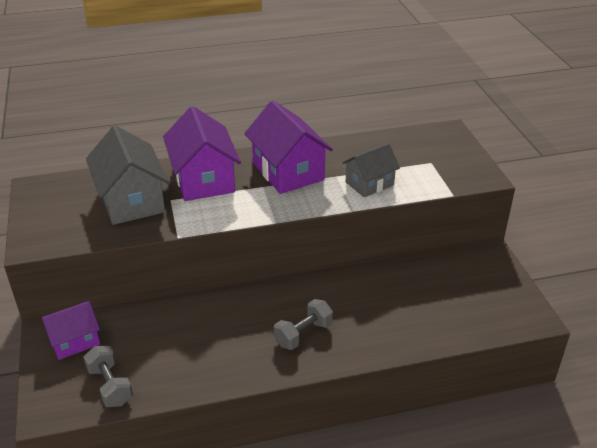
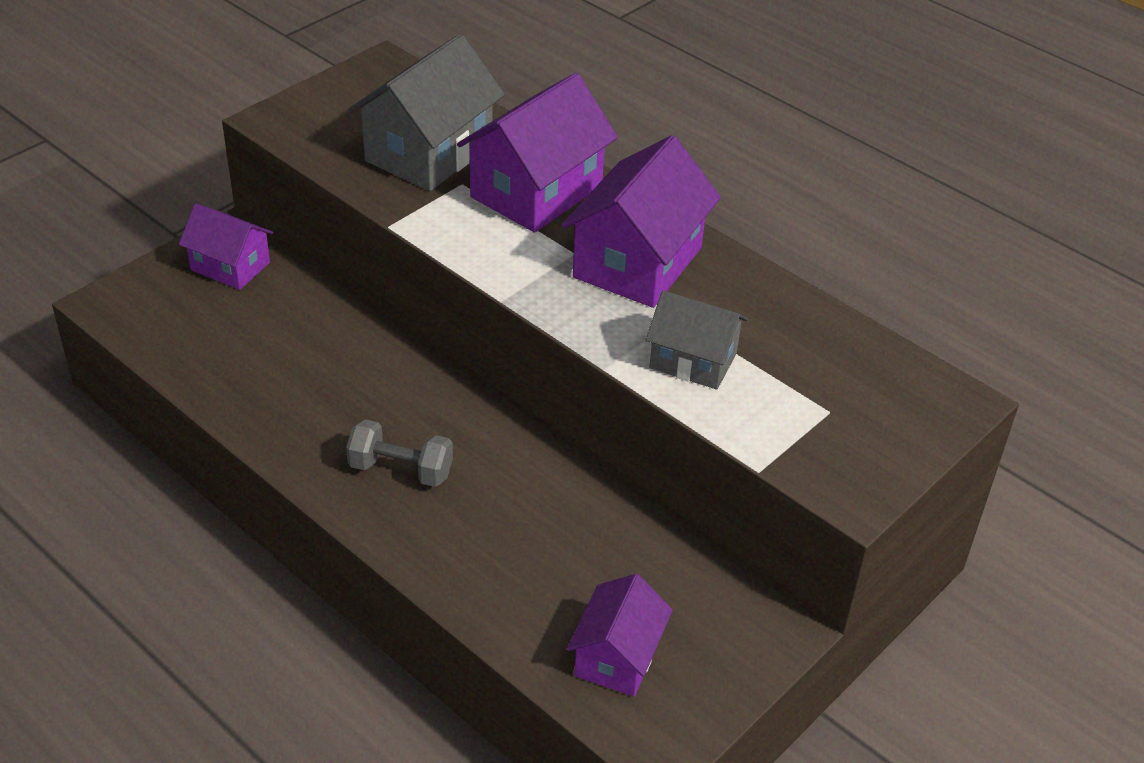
camera: 55 degrees right, 5 degrees up
grey dumbbell [83,346,133,407] -> none
none -> purple house [567,574,673,697]

